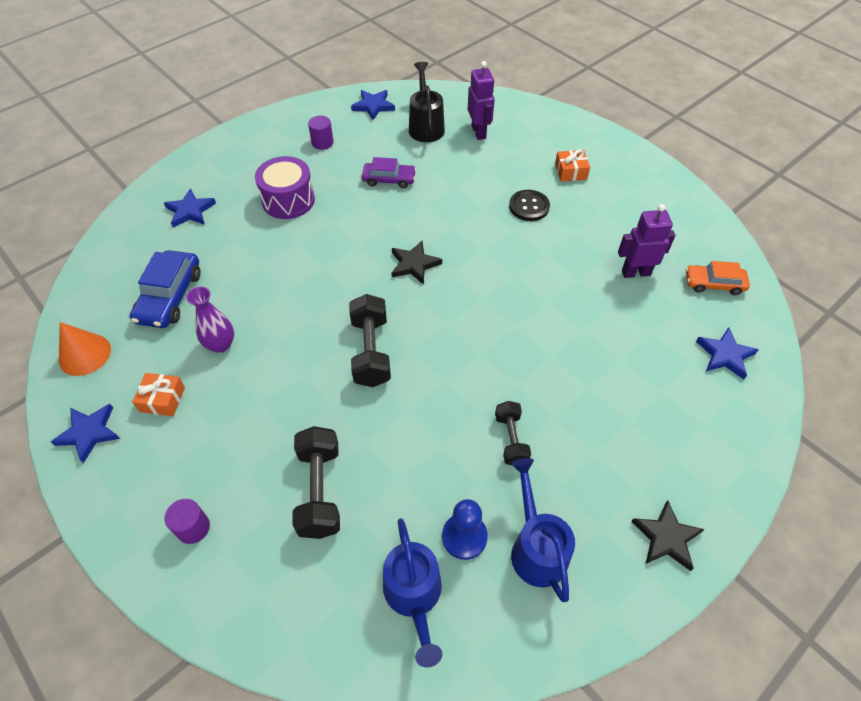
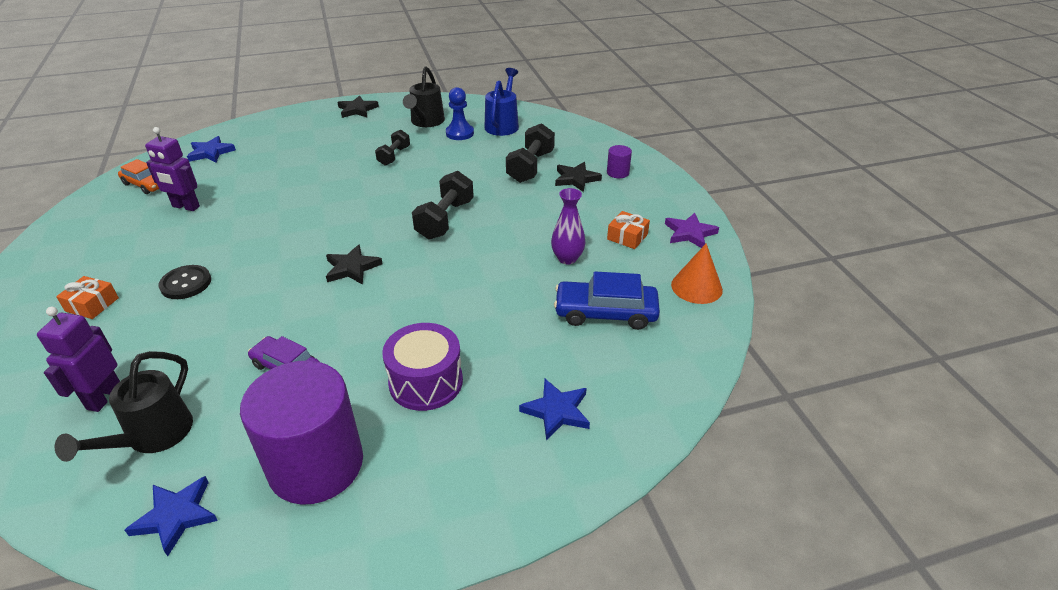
camera: 155 degrees left, 15 degrees down
blue star [51,404,120,463] -> purple star [665,213,719,248]
blue car [130,250,201,328] -> blue car turned 120 degrees counterclockwise [554,272,660,330]
purple cylinder [308,116,334,150] -> purple cylinder [240,360,363,505], size x2.50
blue watering can [511,458,575,602] -> black watering can [403,66,445,127]
none -> black star [555,162,602,192]

